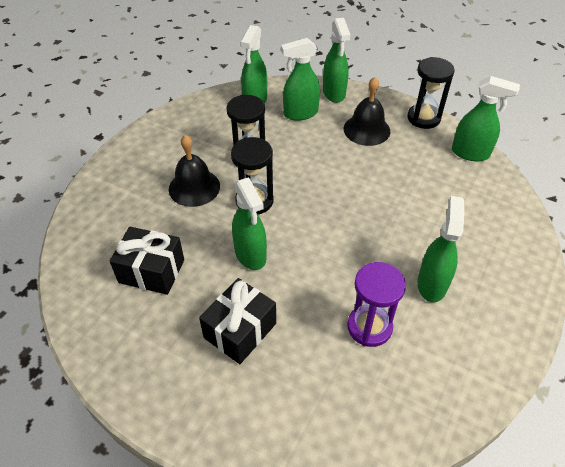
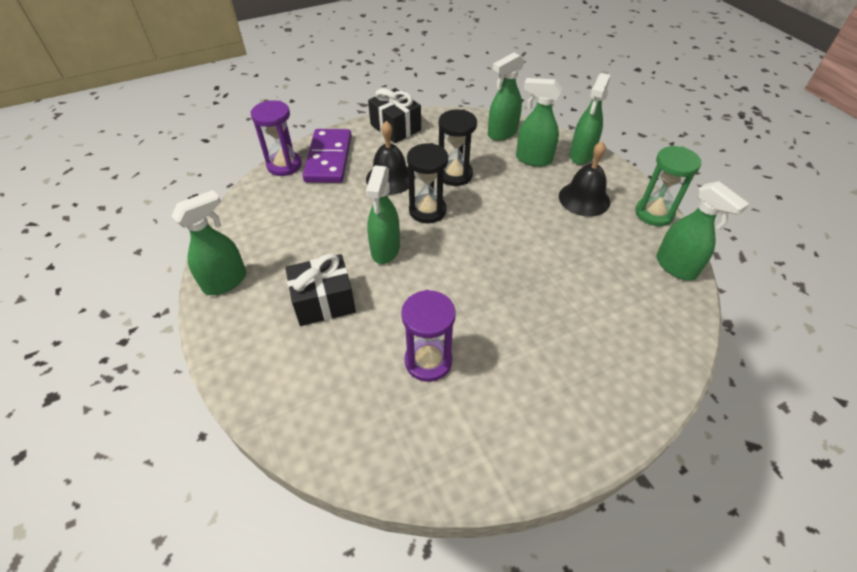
camera: 35 degrees right, 0 degrees up
black gift [110,227,184,295] -> black gift moved to [368,88,421,143]
black hourglass [407,57,455,129] -> green hourglass [635,146,701,226]
green spray bottle [417,196,464,302] -> green spray bottle moved to [171,190,246,295]
none -> purple hourglass [251,100,302,176]
none -> purple domino [302,129,352,183]

